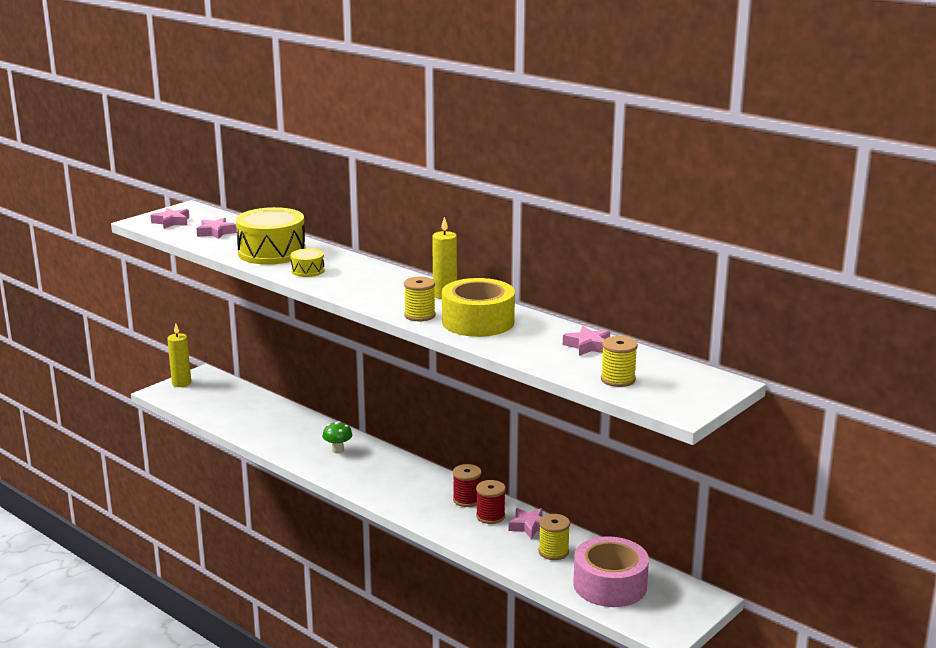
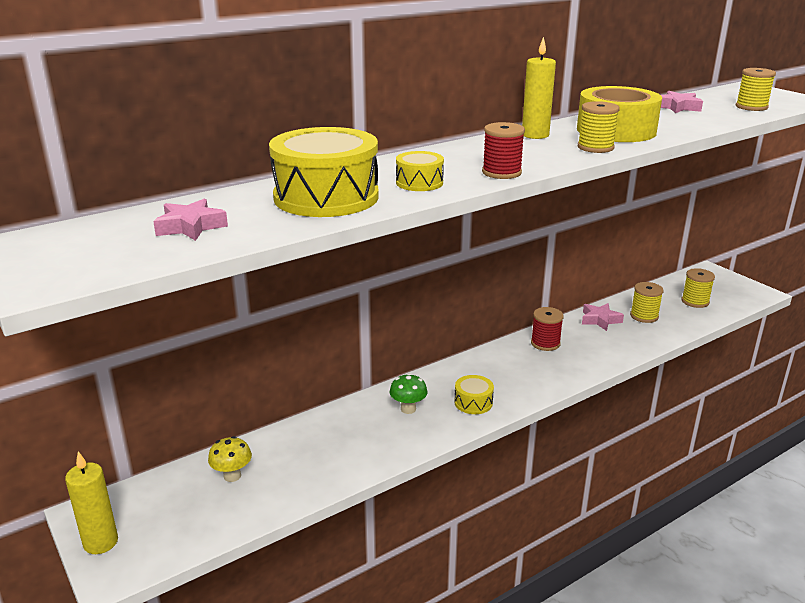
camera: 75 degrees left, 5 degrees up
pink star [150,208,189,229] -> none
red spool [476,480,506,524] -> red spool moved to [482,122,525,179]
pink tape [573,536,649,607] -> yellow spool [681,268,715,308]
none -> yellow mushroom [208,436,252,482]
none -> yellow drum [454,375,494,414]

